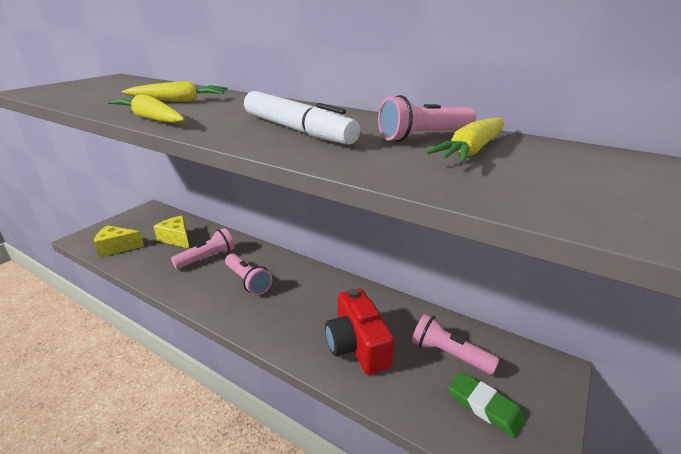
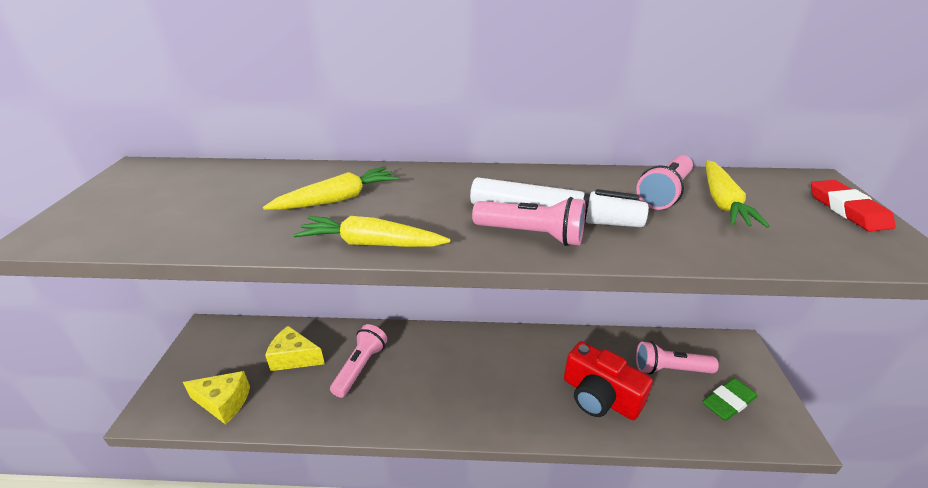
camera: 30 degrees left, 5 degrees up
yellow cheese [94,225,144,257] -> yellow cheese turned 135 degrees counterclockwise [183,371,250,425]
pink flashlight [225,253,272,295] -> pink flashlight moved to [472,197,585,246]
green eraser [448,371,525,438] -> green eraser turned 45 degrees counterclockwise [702,378,757,421]
none -> red eraser [811,180,895,232]

